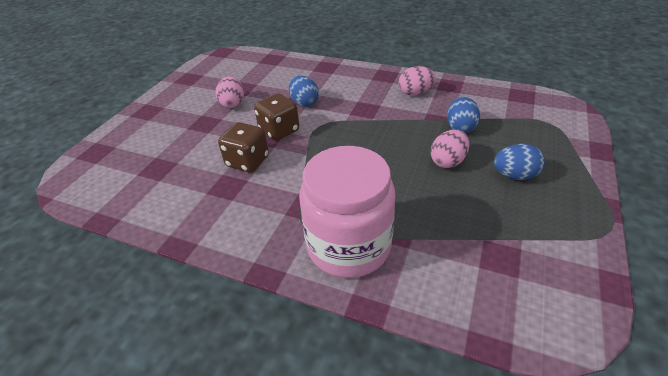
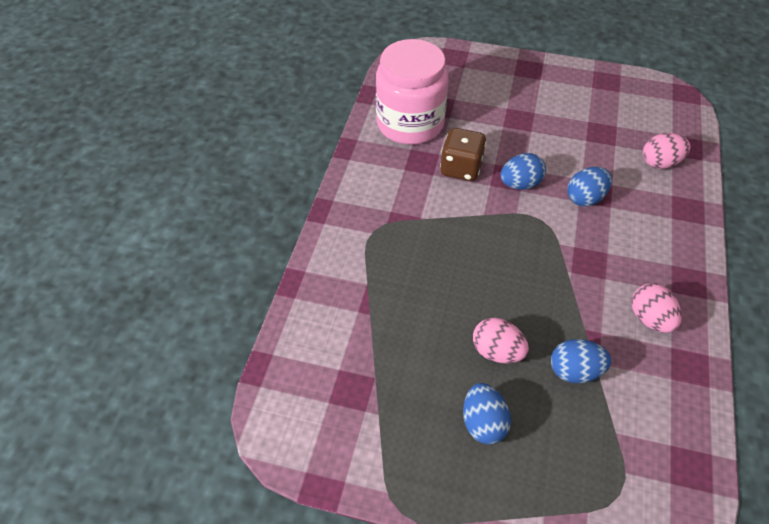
camera: 80 degrees right, 10 degrees up
pink egg [215,76,244,108] -> pink egg moved to [643,133,690,169]
brown dice [254,93,299,141] -> blue egg [500,153,546,190]
pink jar [299,146,395,278] -> pink jar moved to [376,39,449,145]

